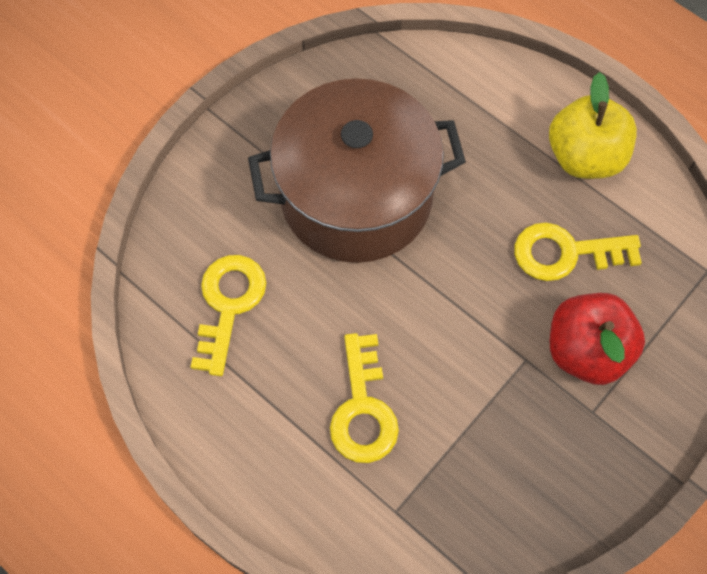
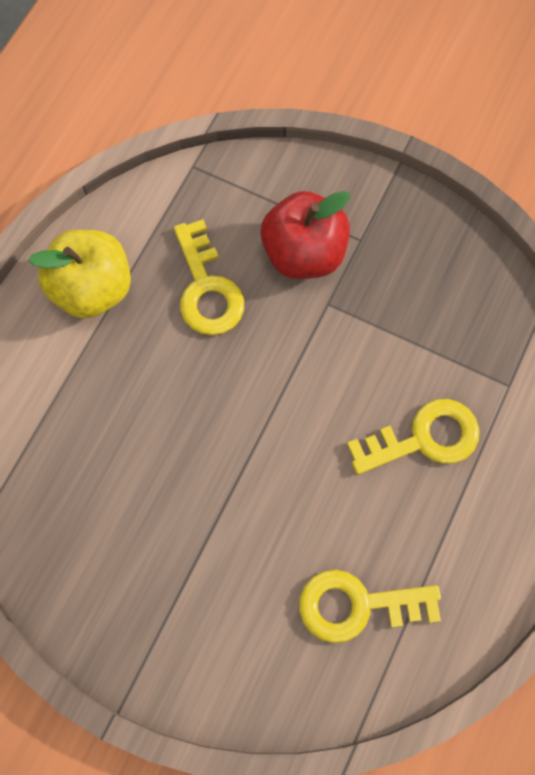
camera: 105 degrees left, 5 degrees up
brown pot [248,78,466,263] -> none

